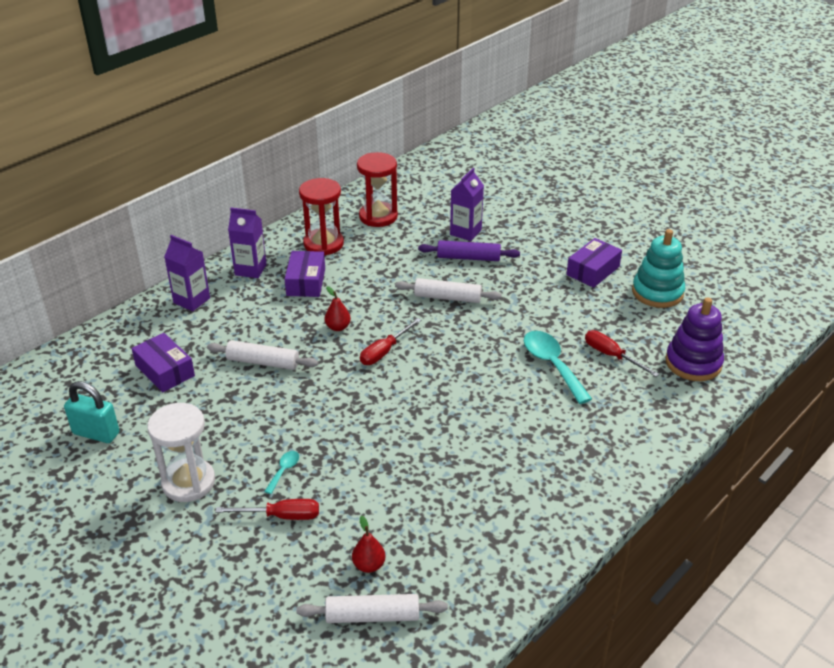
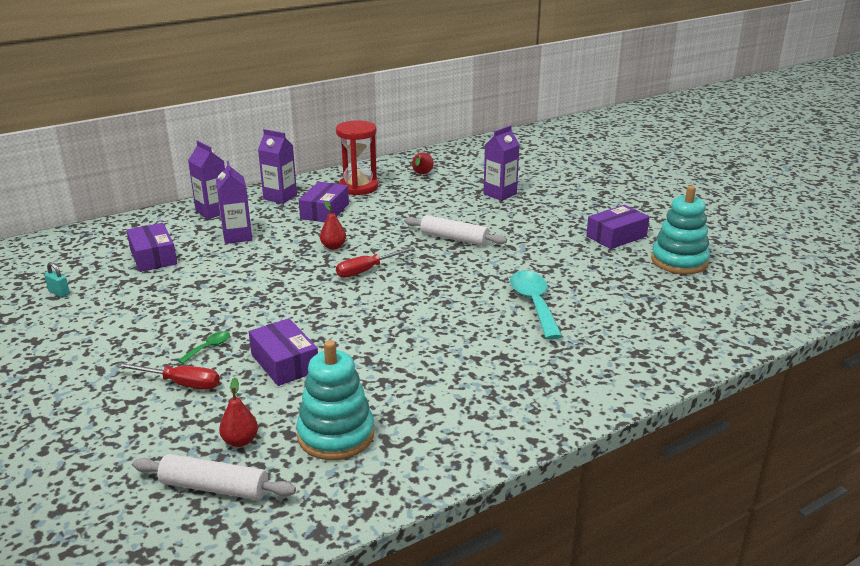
camera: 15 degrees right, 10 degrees down
turquoise padlock [64,381,119,443] -> turquoise padlock [44,262,70,297], size x0.51
white hourglass [147,403,215,502] -> none
white rolling pin [207,340,318,370] -> none
turquoise spoon [264,451,299,494] -> green spoon [178,331,230,364]
red hourglass [357,152,398,227] -> red pear [412,152,434,174]
purple rolling pin [418,240,520,261] -> none
red screwdriver [585,330,660,377] -> none
purple stacking toy [665,297,724,381] -> none
none -> purple carton [216,161,252,244]
none -> purple box [249,318,318,386]
none -> turquoise stacking toy [296,340,374,460]

